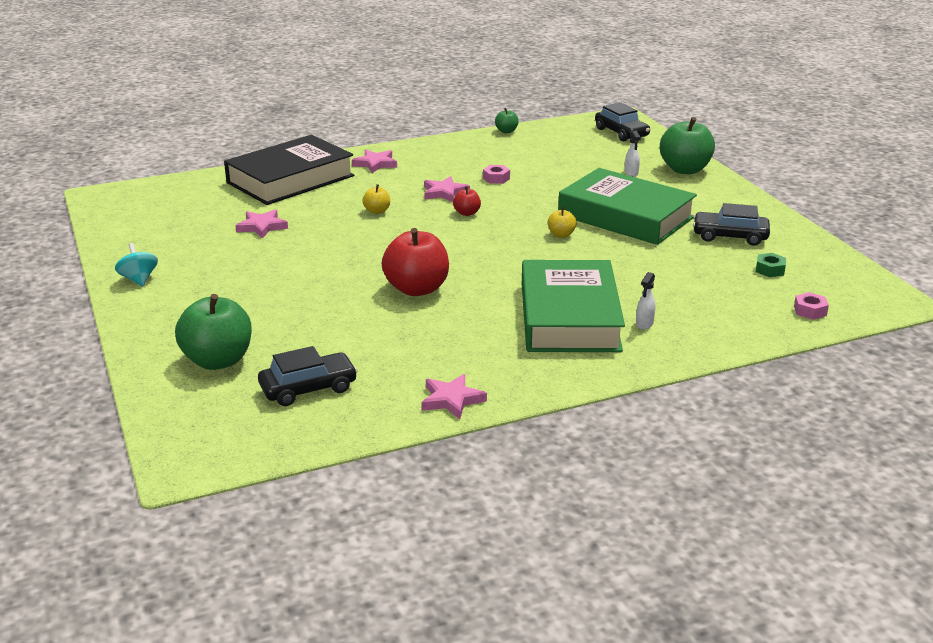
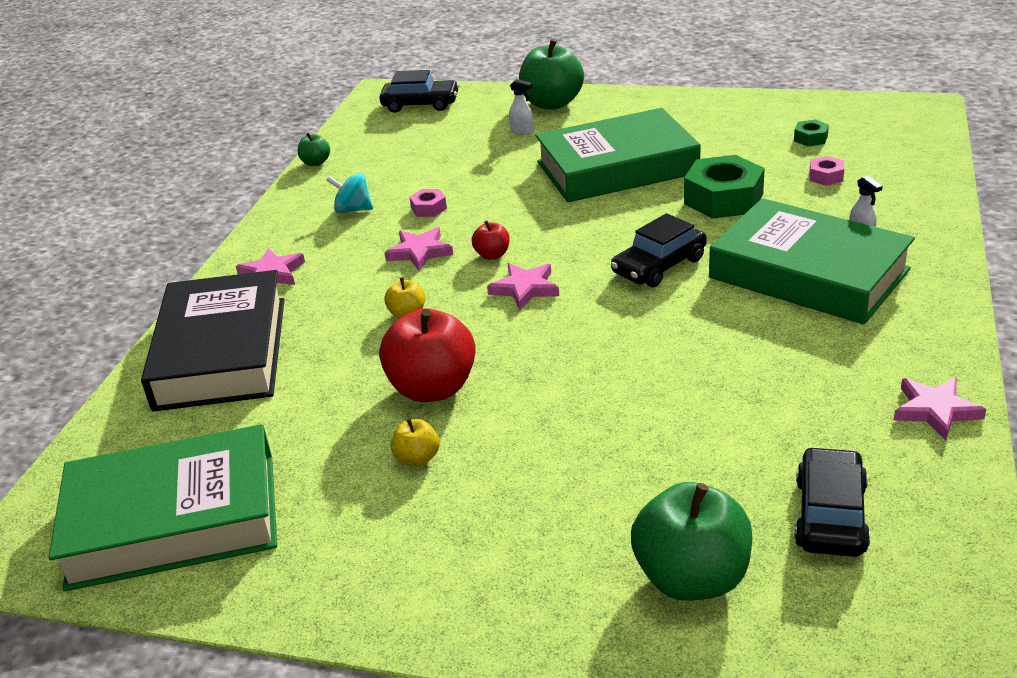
camera: 50 degrees left, 5 degrees up
turquoise spinning top [115,243,158,287] -> turquoise spinning top moved to [326,173,373,213]
pink star [235,209,288,239] -> pink star moved to [487,263,559,310]
red apple [382,228,449,296] -> red apple moved to [379,308,476,402]
yellow apple [547,207,577,238] -> yellow apple moved to [391,418,439,466]
black car [693,203,770,246] -> black car moved to [611,213,707,287]
pink nut [794,292,829,320] -> pink nut moved to [810,156,844,186]
none -> green book [49,424,277,591]
none -> green nut [684,155,765,219]

